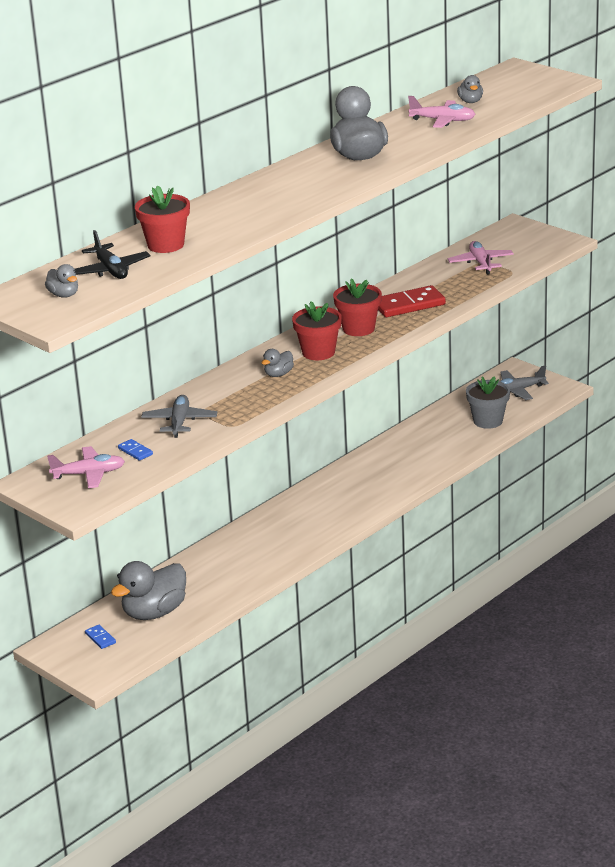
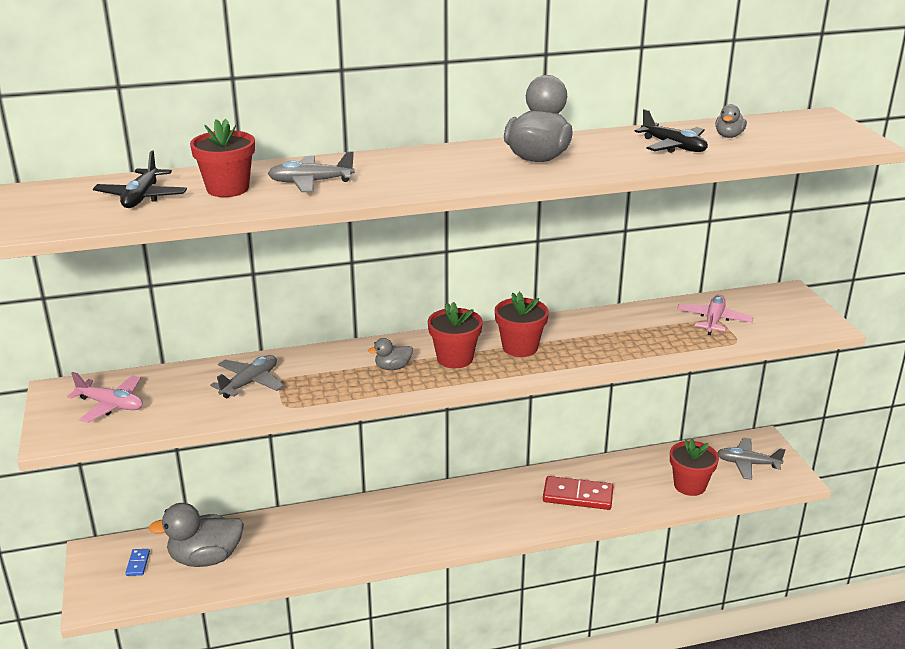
camera: 30 degrees right, 0 degrees up
grey duck [45,264,78,298] -> none
blue domino [118,439,153,461] -> none
red domino [378,285,446,317] -> red domino moved to [543,476,613,510]
pink plane [408,96,475,128] -> black plane [634,109,708,153]
grey flower pot [466,377,510,429] -> red flower pot [670,439,719,496]
none -> grey plane [268,151,355,192]

